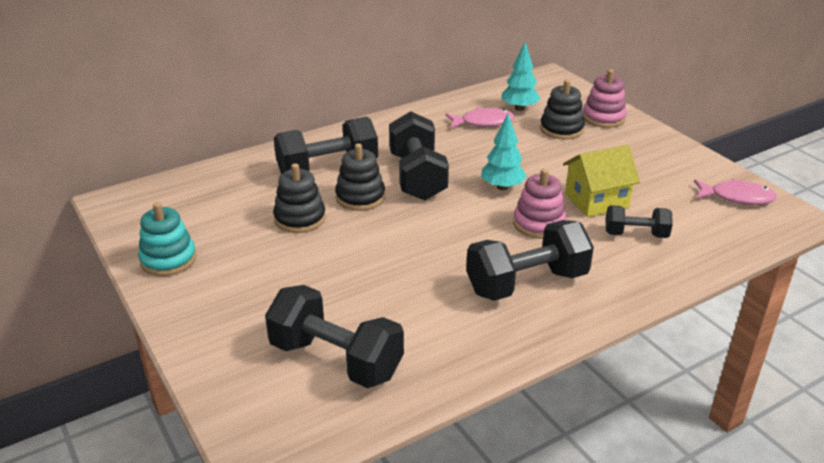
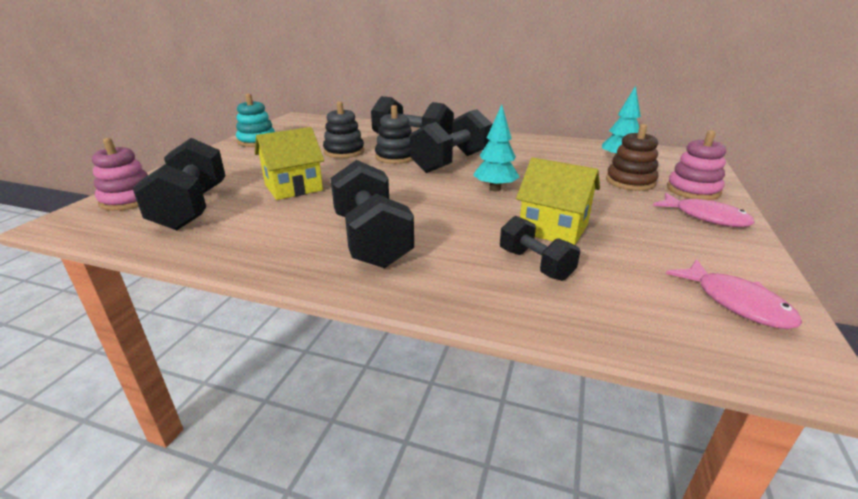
camera: 50 degrees right, 5 degrees down
pink fish [445,107,514,129] -> pink fish moved to [653,193,755,227]
black dumbbell [466,220,594,301] -> black dumbbell turned 45 degrees clockwise [331,160,414,268]
pink stacking toy [513,169,566,239] -> pink stacking toy moved to [92,138,148,211]
black stacking toy [540,80,585,139] -> brown stacking toy [606,124,658,191]
none -> yellow house [255,127,324,200]

